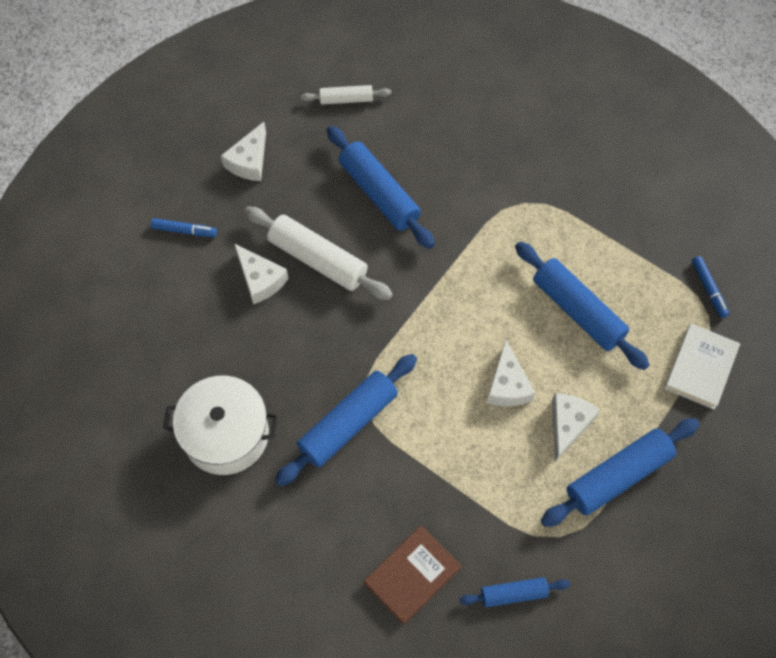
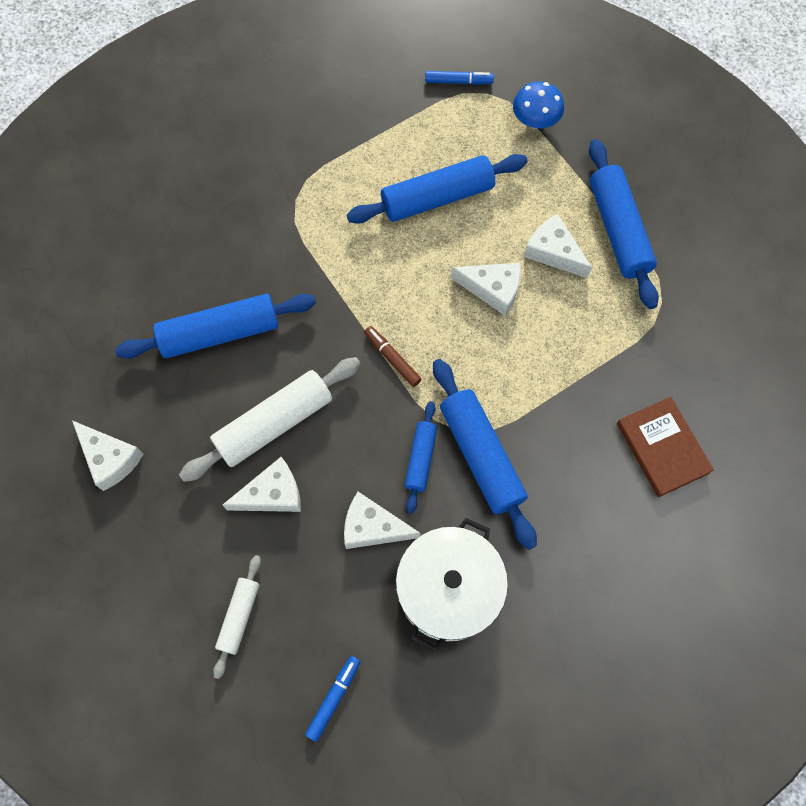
camera: 70 degrees left, 5 degrees up
blue marker [151,218,217,237] -> blue marker moved to [305,656,360,742]
white rolling pin [301,85,391,105] -> white rolling pin moved to [213,555,261,679]
blue rolling pin [460,577,570,607] -> blue rolling pin moved to [405,401,437,514]
white book [664,323,740,410] -> blue mushroom [513,81,564,129]
none -> white cheese [344,492,421,549]
none -> brown marker [364,326,422,387]

